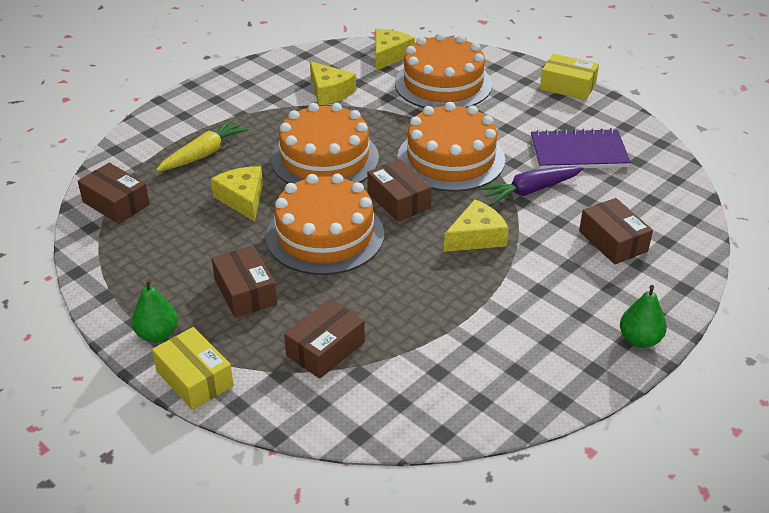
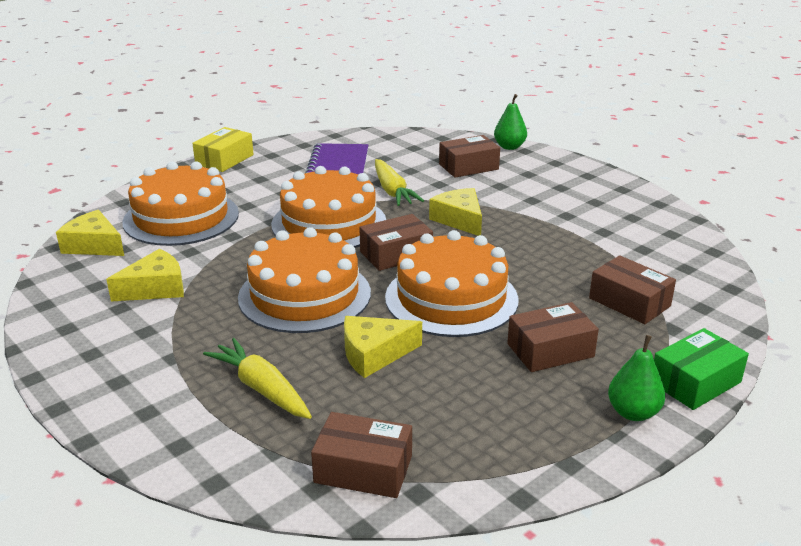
camera: 85 degrees left, 10 degrees down
brown box [78,163,150,224] -> brown box turned 60 degrees clockwise [311,412,412,498]
yellow box [152,327,234,410] -> green box [654,328,749,410]
purple carrot [479,166,584,205] -> yellow carrot [375,159,424,206]
green pear [620,285,667,348] -> green pear moved to [494,94,527,150]

